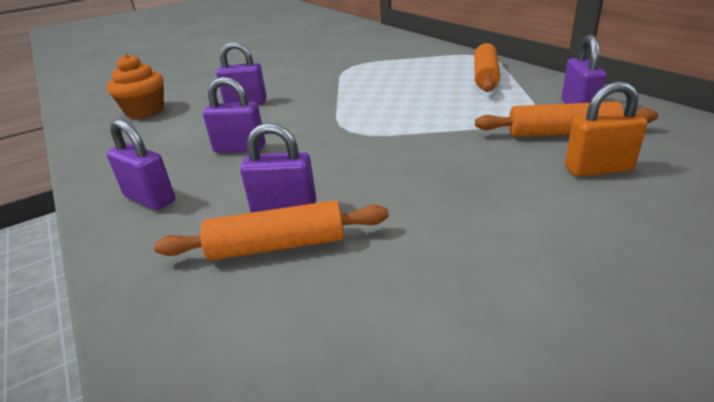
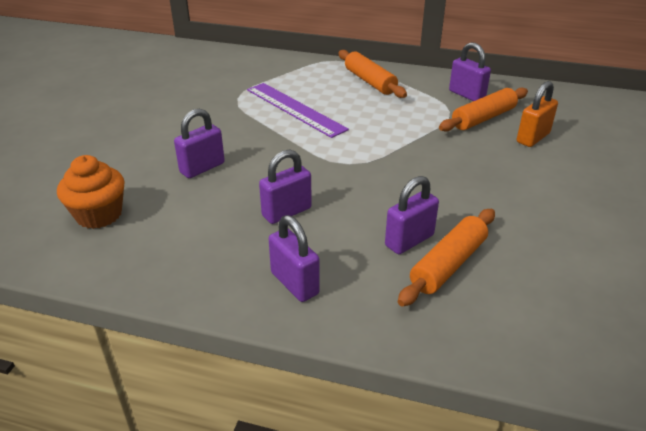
camera: 45 degrees left, 5 degrees up
purple padlock [106,119,175,210] -> purple padlock turned 60 degrees clockwise [269,215,320,302]
none -> purple ruler [247,83,349,138]

